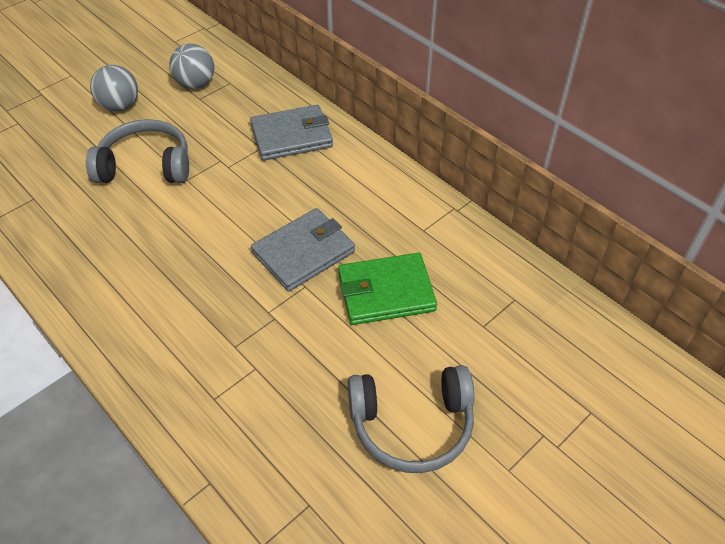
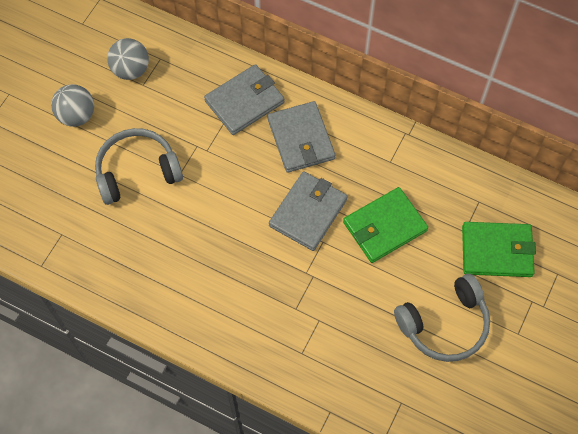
camera: 20 degrees left, 15 degrees up
none -> grey wallet [267,101,335,173]
none -> green wallet [462,222,536,277]

